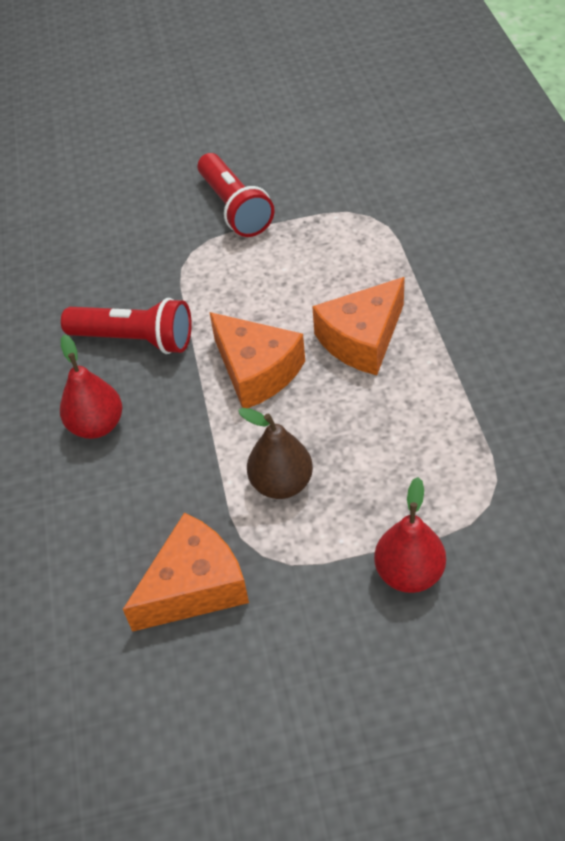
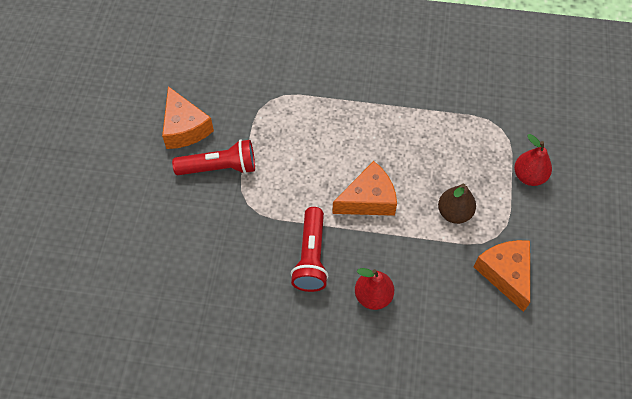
camera: 75 degrees left, 10 degrees up
red flashlight [61,298,192,354] -> red flashlight turned 150 degrees clockwise [291,207,328,292]
orange cheese [312,277,405,375] -> orange cheese moved to [162,86,214,149]

